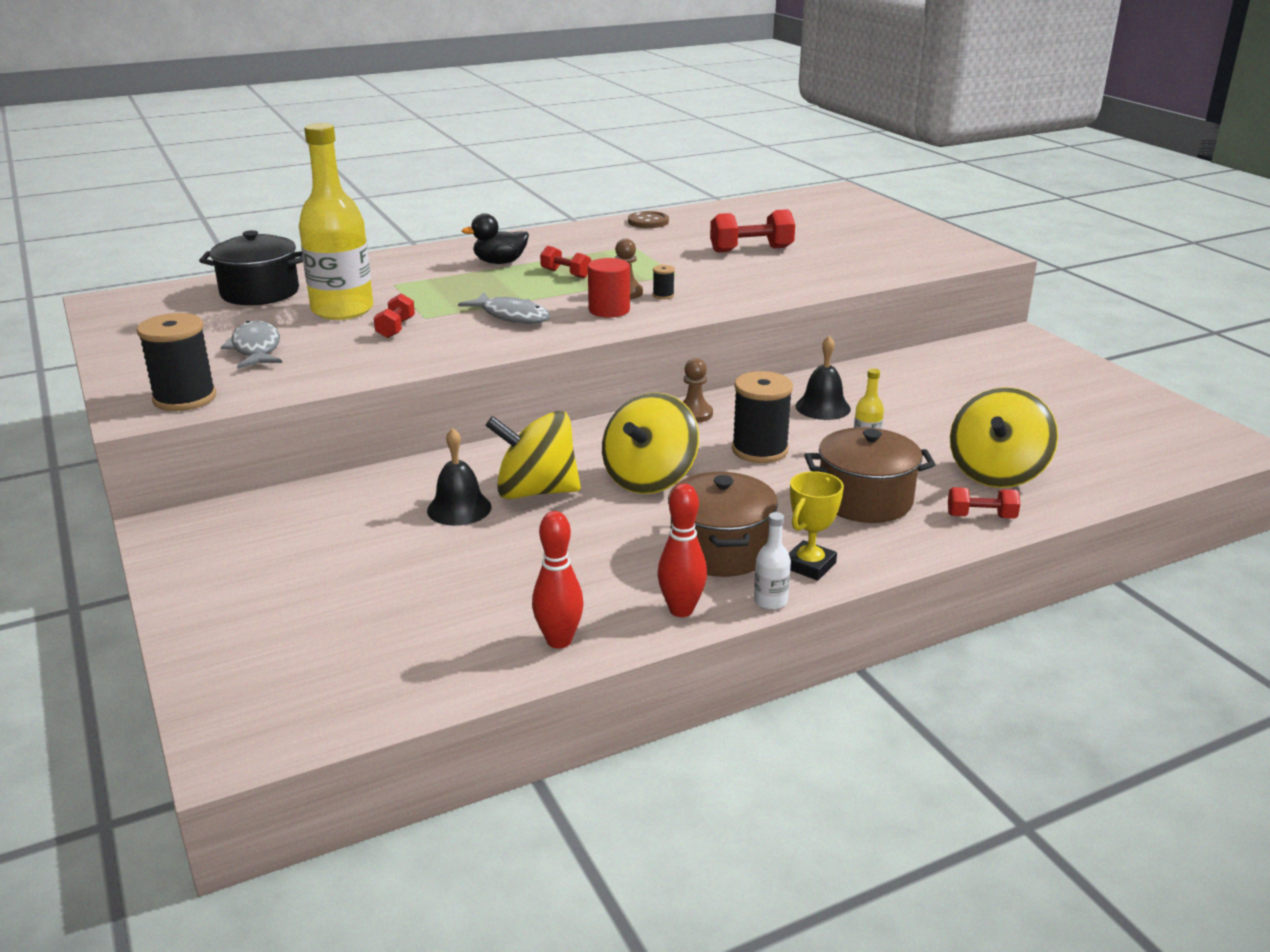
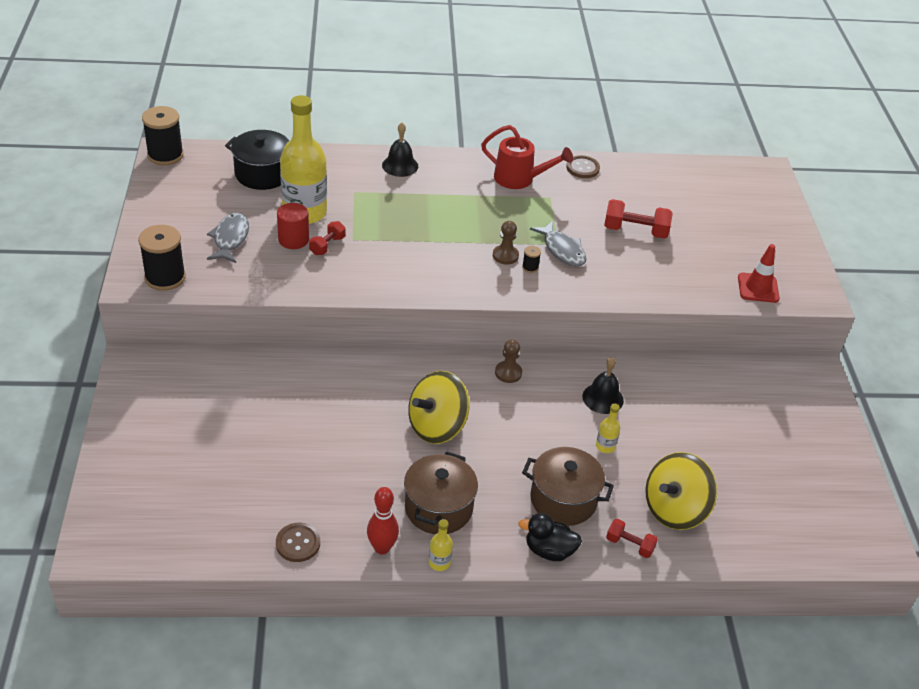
camera: 20 degrees right, 15 degrees up
black bell [427,428,492,526] -> black bell moved to [382,123,418,177]
grey fish [458,293,550,324] -> grey fish moved to [530,221,586,267]
black duck [462,213,529,264] -> black duck moved to [518,513,582,561]
yellow spinning top [485,411,581,499] -> none
red bowling pin [532,511,584,649] -> brown button [276,523,320,562]
red dumbbell [540,246,591,278] -> none
red cylinder [588,258,630,317] -> red cylinder moved to [277,203,309,249]
black spool [732,371,793,463] -> black spool moved to [142,106,184,165]
white bottle [754,512,791,610] -> yellow bottle [429,519,453,571]
yellow trophy [789,471,844,581] -> none
none -> red watering can [481,125,573,189]
none -> red traffic cone [738,244,780,303]

